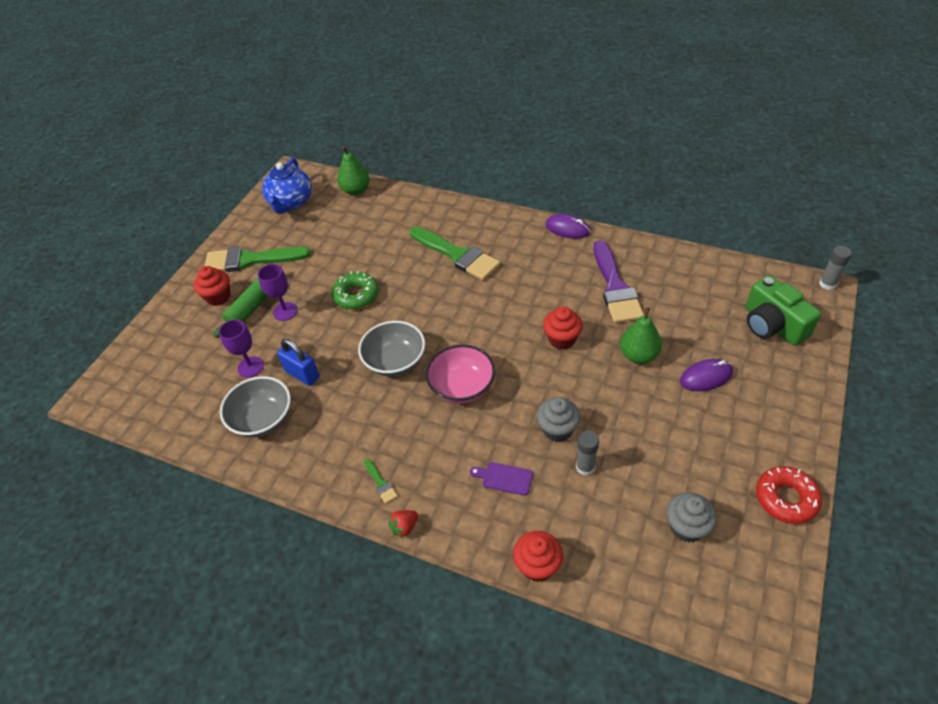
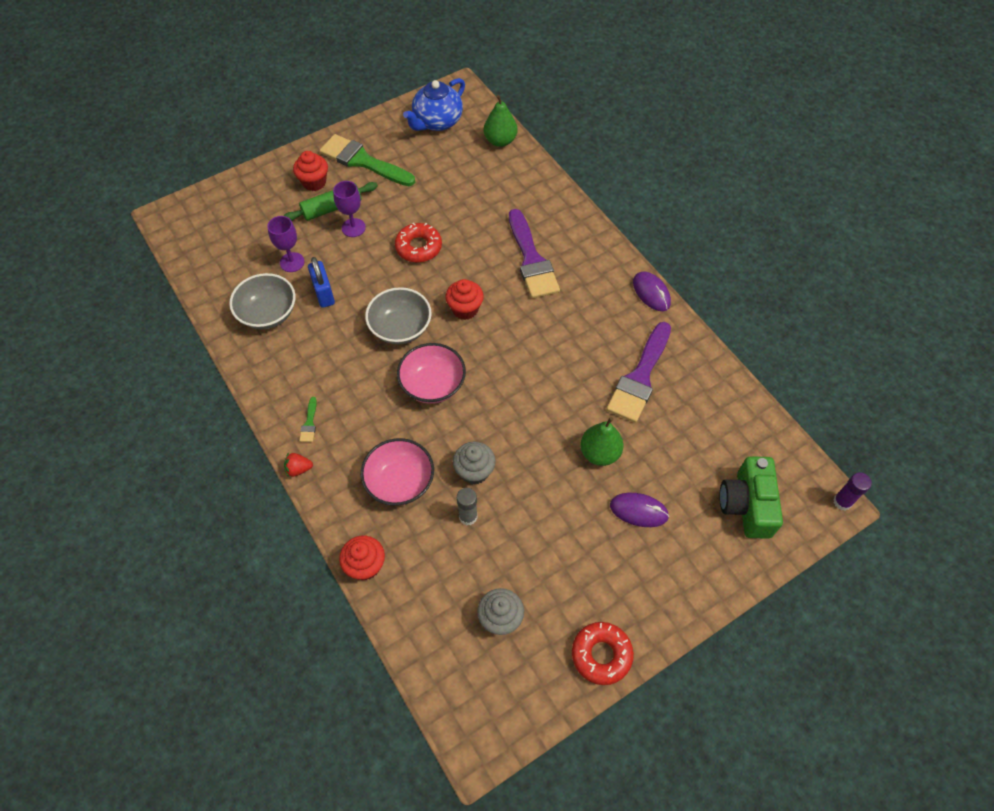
camera: 30 degrees right, 10 degrees up
green donut [332,271,379,309] -> red donut [395,223,442,263]
green brush [410,226,500,280] -> purple brush [509,209,560,298]
purple cutting board [470,462,533,496] -> pink bowl [360,438,434,506]
red cupcake [543,307,583,350] -> red cupcake moved to [446,279,484,320]
grey glue stick [819,246,852,290] -> purple glue stick [833,472,872,510]

